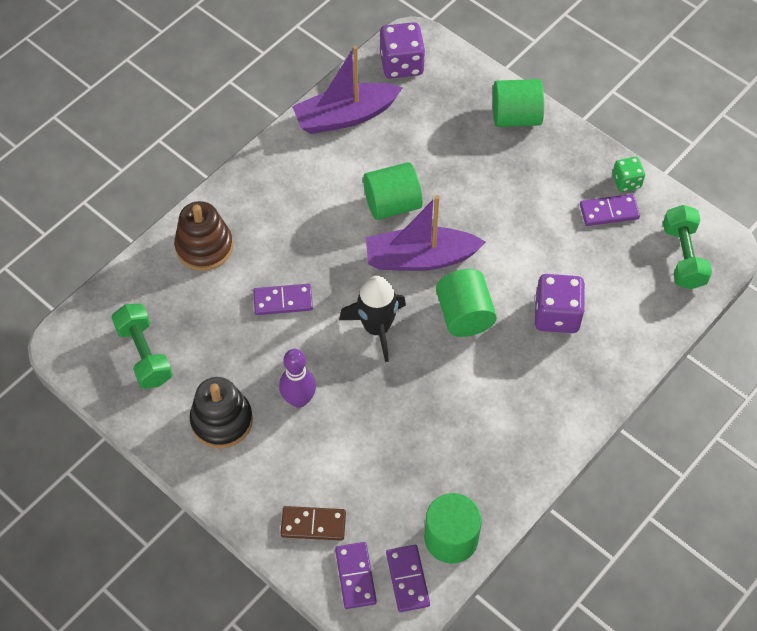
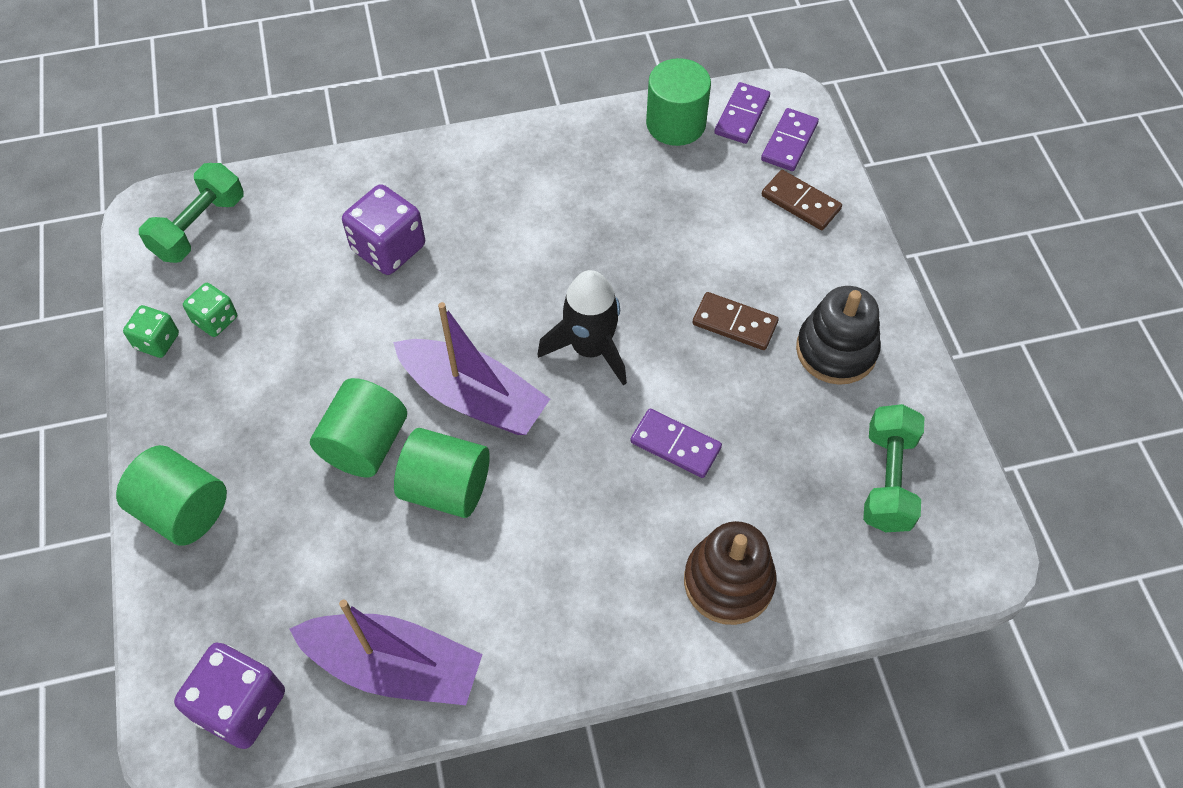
camera: 145 degrees left, 0 degrees up
purple bowling pin [279,349,316,408] -> brown domino [692,292,779,350]
green cylinder [436,269,497,337] -> green cylinder moved to [310,378,407,477]
purple domino [580,194,640,226] -> green dice [183,283,237,337]

